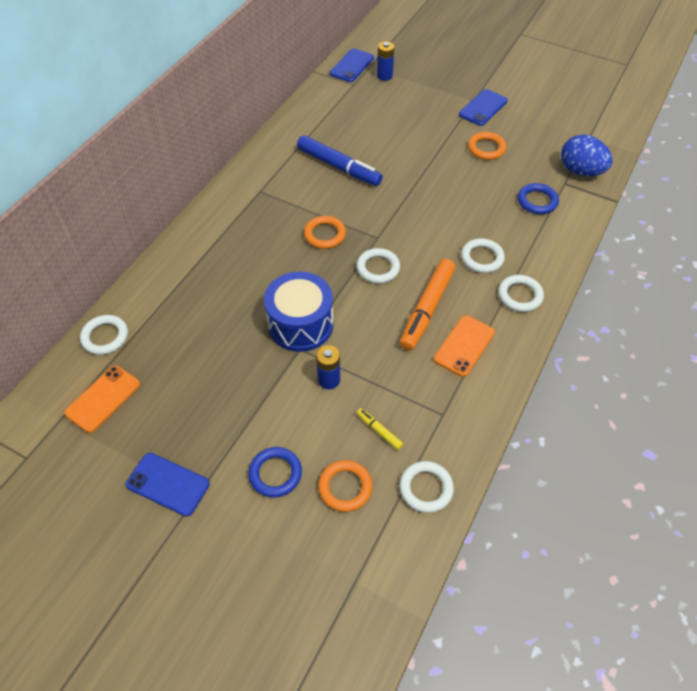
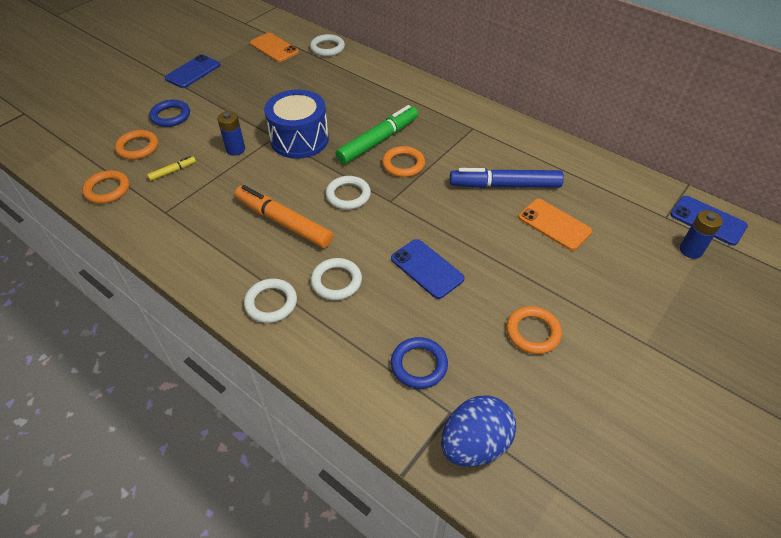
camera: 100 degrees right, 5 degrees down
blue marker [297,135,383,186] -> blue marker turned 45 degrees clockwise [450,168,564,188]
white ring [399,461,454,513] -> orange ring [82,170,129,204]
orange phone [434,315,495,377] -> orange phone moved to [518,199,592,251]
blue phone [459,89,508,126] -> blue phone moved to [391,239,465,299]
none -> green marker [336,105,418,164]

